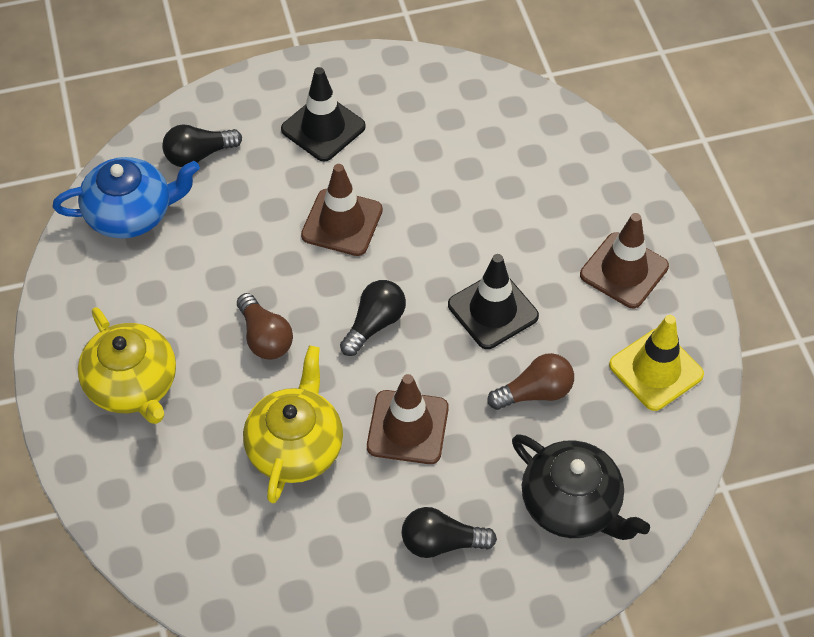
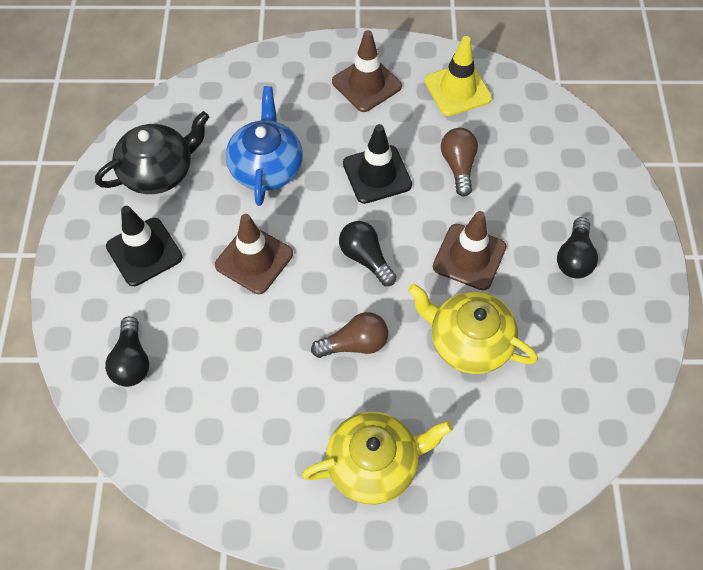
camera: 75 degrees left, 5 degrees up
blue teapot [53,157,200,239] -> blue teapot moved to [226,86,303,206]
black teapot [512,434,650,540] -> black teapot moved to [95,111,209,194]

